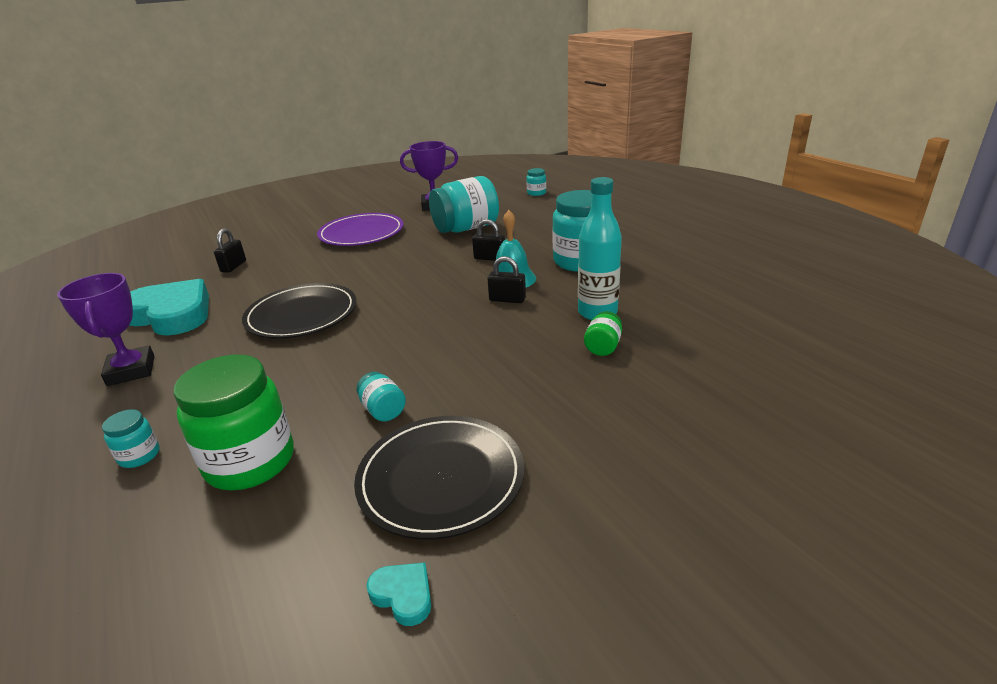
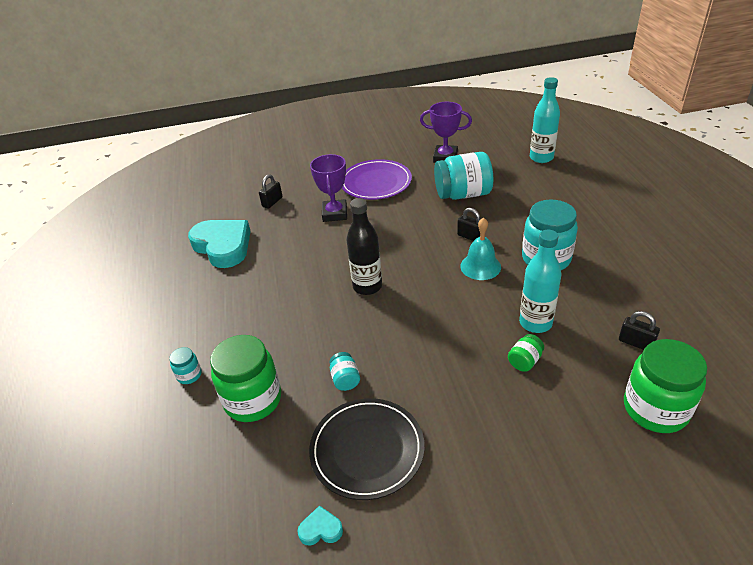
camera: 20 degrees right, 10 degrees up
purple trophy [57,273,155,386] -> purple trophy moved to [310,154,347,222]
black plate [242,283,357,339] -> none
turquoise heart [367,562,431,626] -> turquoise heart turned 60 degrees counterclockwise [297,505,343,546]
black padlock [487,256,526,303] -> black padlock moved to [619,311,660,350]
turquoise jar [527,168,546,196] -> turquoise bottle [530,77,560,163]
none -> black bottle [346,198,382,295]
none -> green jar [624,339,707,433]

